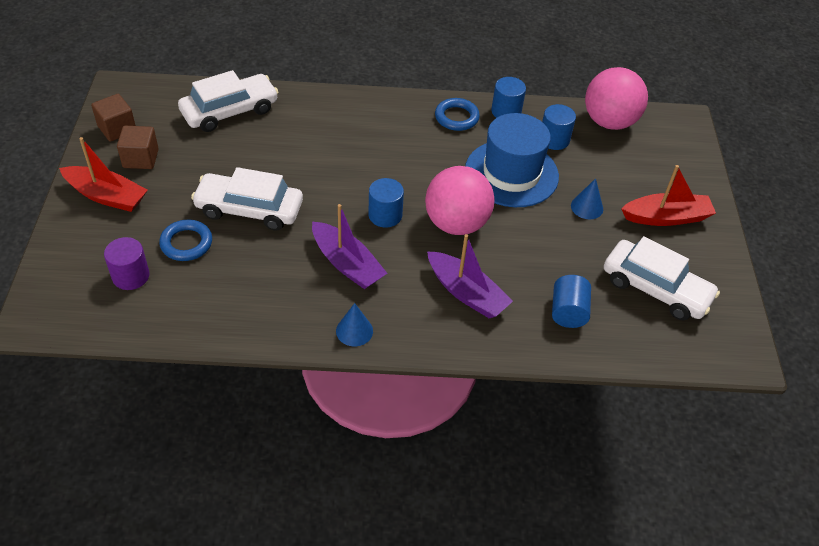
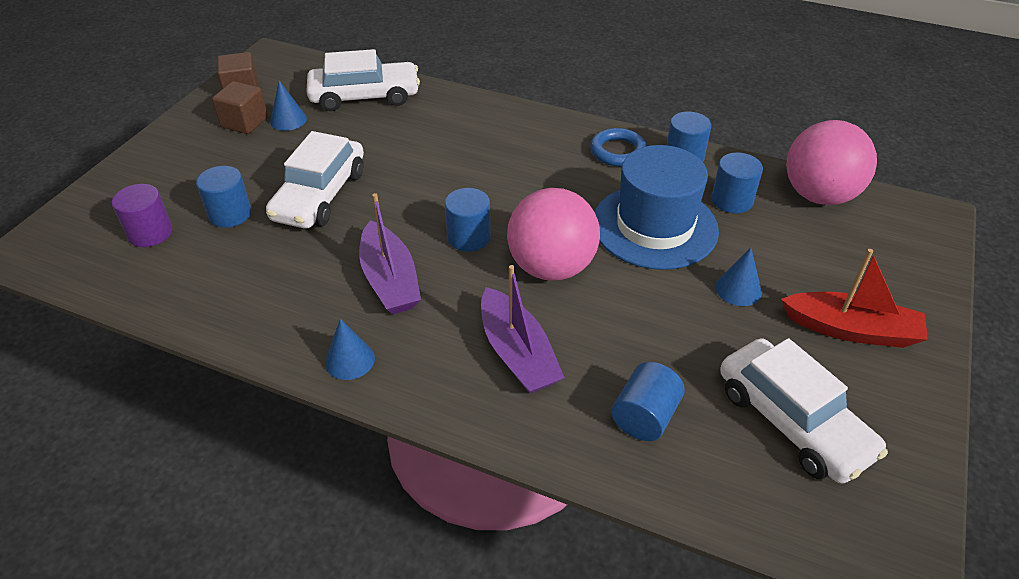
camera: 25 degrees right, 5 degrees down
red boat [59,137,148,212] -> none
blue ring [159,220,212,261] -> blue cylinder [196,166,251,228]
white car [191,167,303,231] -> white car turned 105 degrees counterclockwise [266,131,364,228]
none -> blue cone [270,80,307,131]

